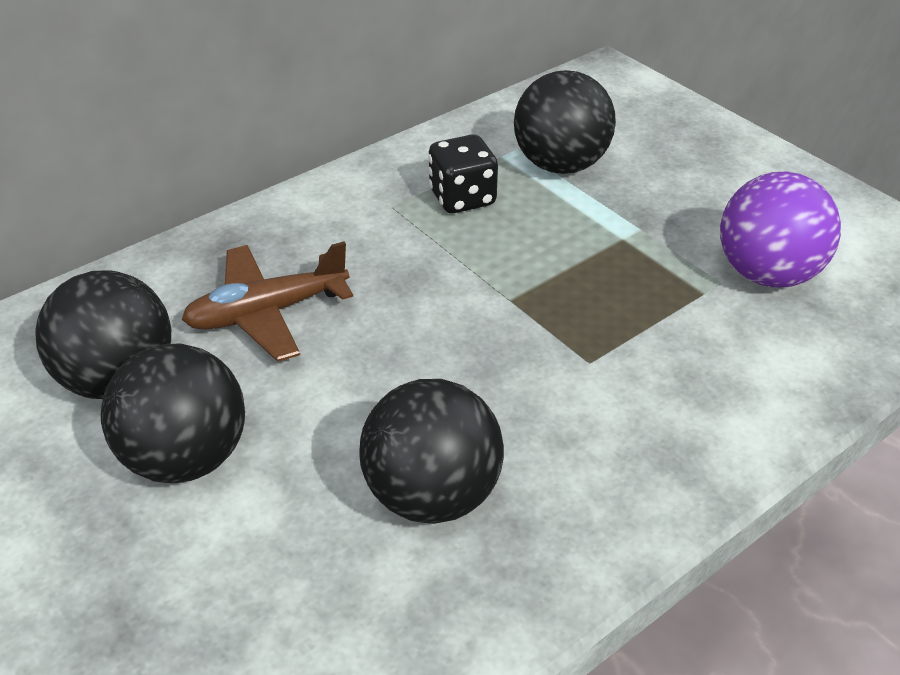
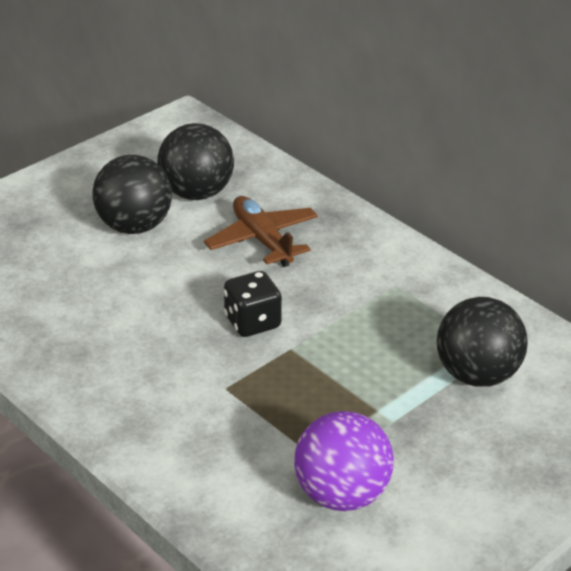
camera: 85 degrees right, 5 degrees down
black ball [359,379,504,524] -> none
black dice [428,134,498,213] -> black dice moved to [224,271,282,337]

